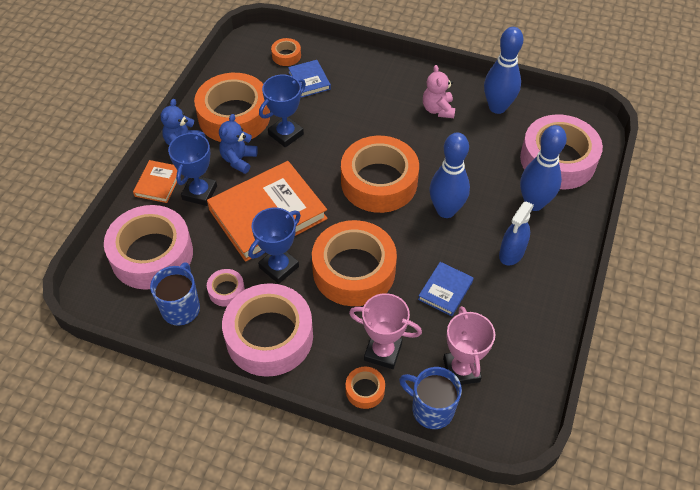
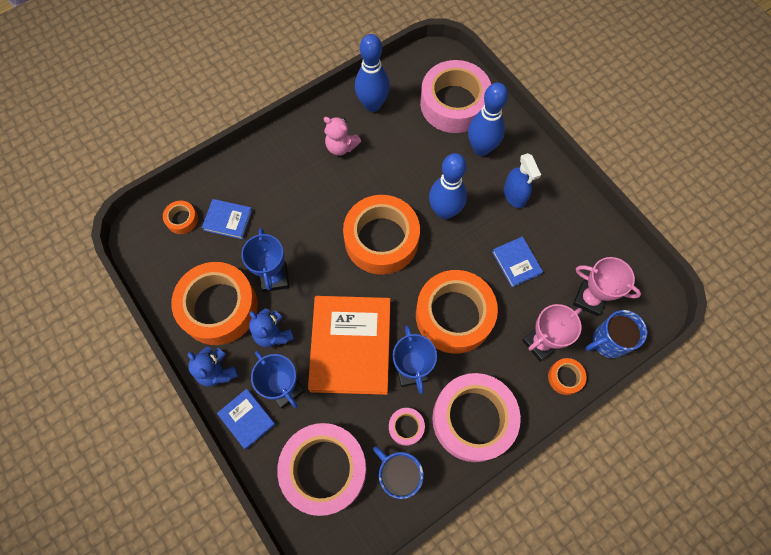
camera: 55 degrees left, 15 degrees up
orange book [133,160,177,203] -> blue book [217,389,276,449]

